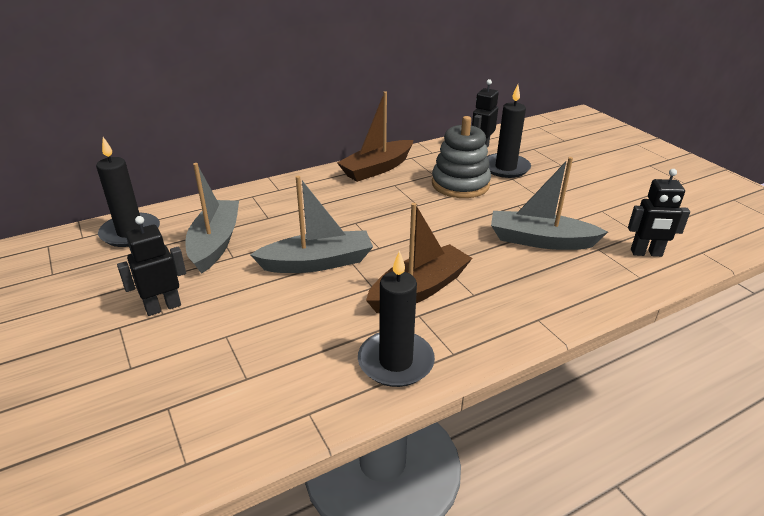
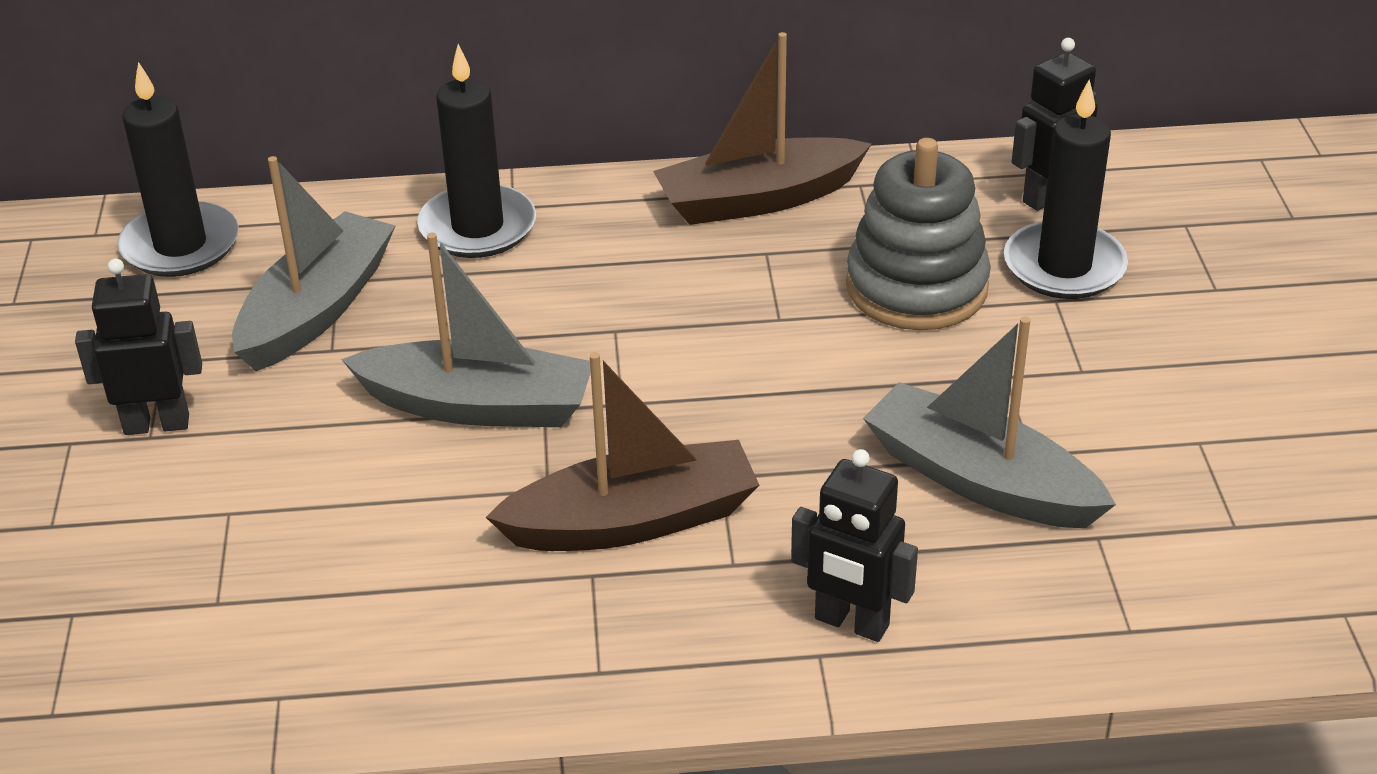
camera: 25 degrees right, 5 degrees up
black candle [358,250,435,387] -> black candle moved to [417,44,536,258]
black robot [628,169,690,257] -> black robot moved to [791,449,918,642]

